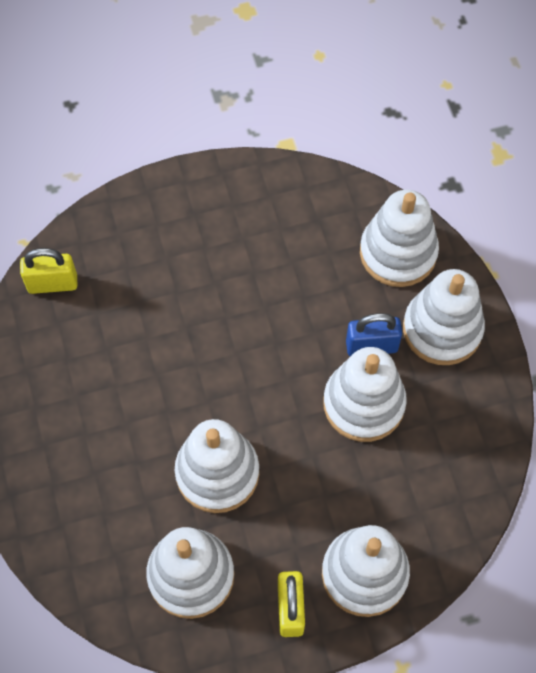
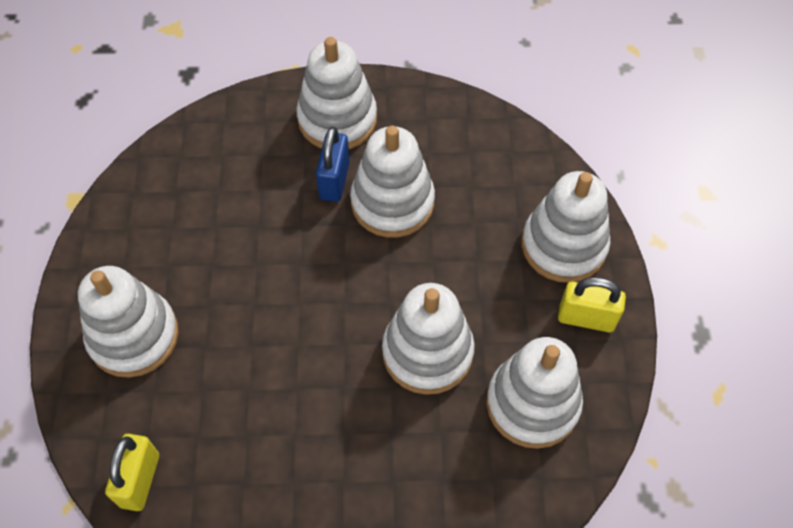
camera: 75 degrees left, 5 degrees down
white stacking toy [360,190,439,287] -> white stacking toy moved to [78,266,179,378]

